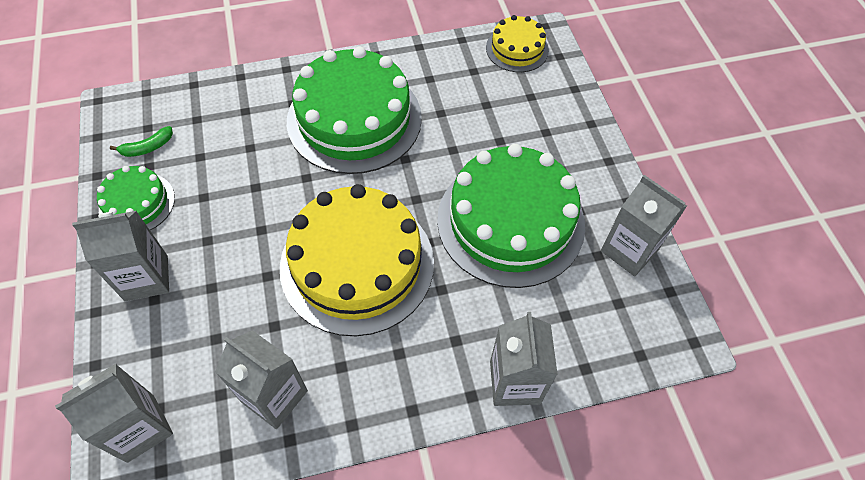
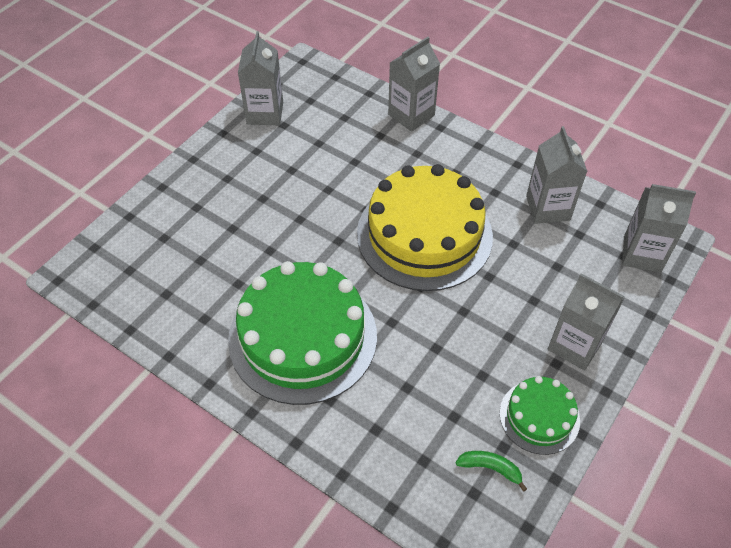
camera: 130 degrees left, 5 degrees down
green cake [437,144,585,288] -> none
yellow cake [486,15,549,72] -> none

